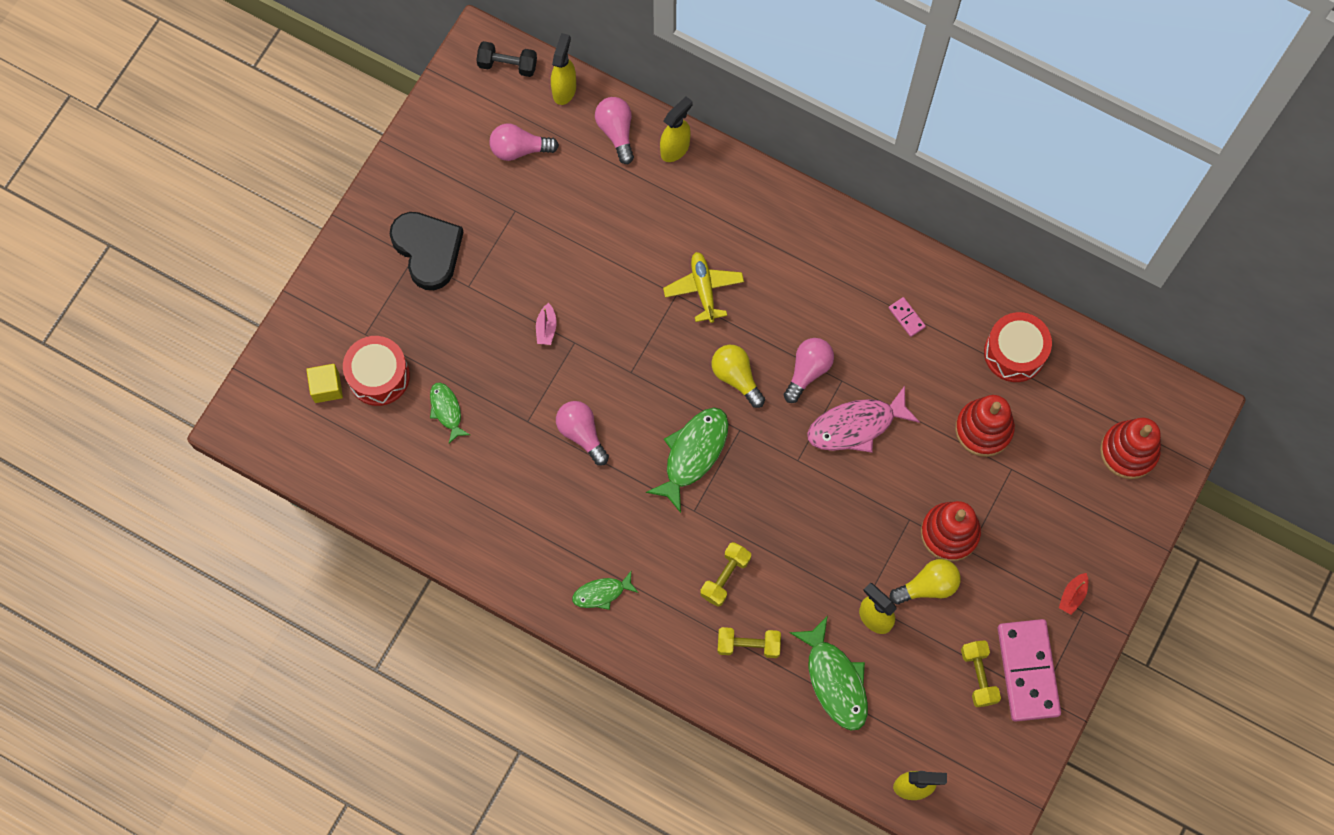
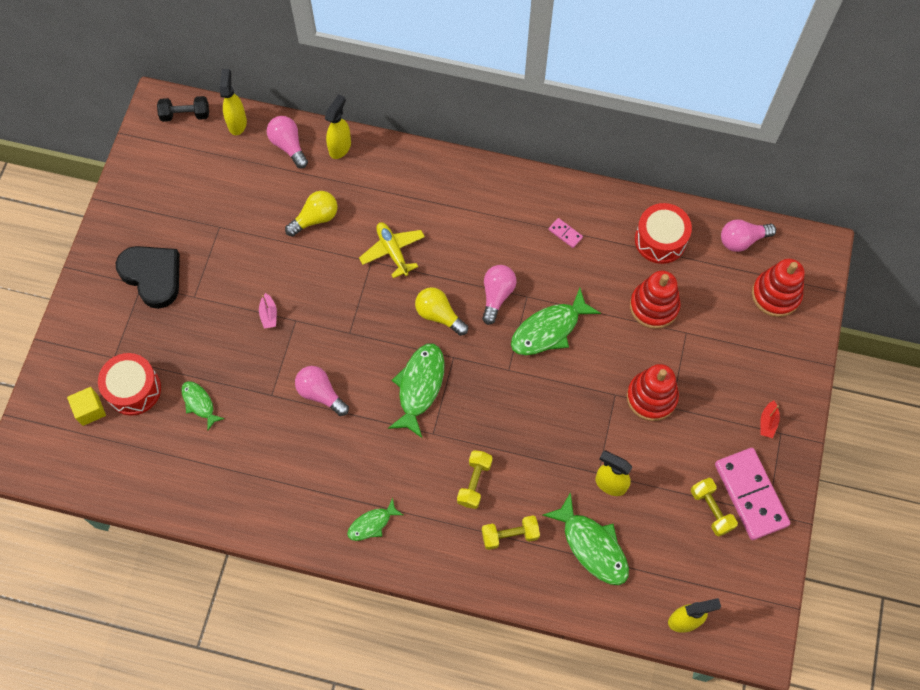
camera: 15 degrees left, 5 degrees down
pink light bulb [490,124,559,161] -> pink light bulb moved to [721,219,776,252]
pink fish [807,386,920,453] -> green fish [511,288,601,355]
yellow light bulb [890,559,961,605] -> yellow light bulb moved to [285,191,337,237]

